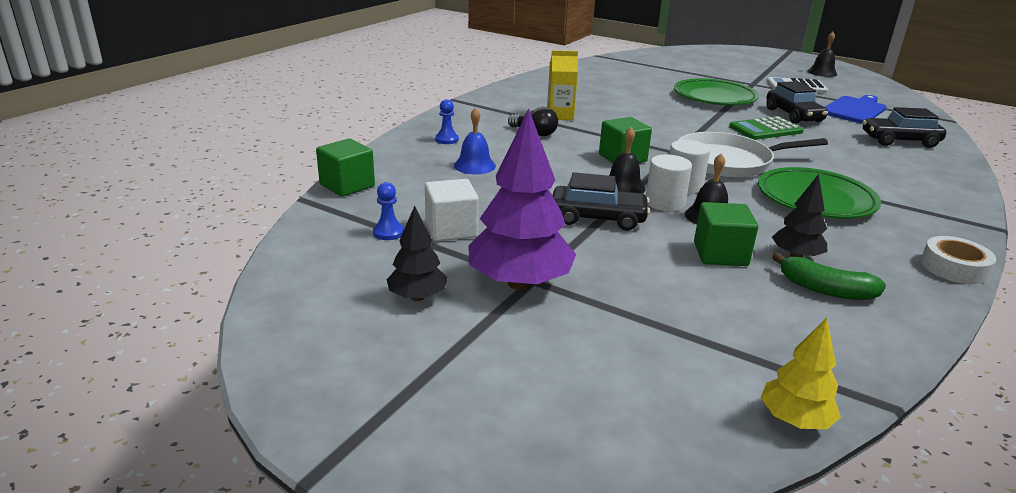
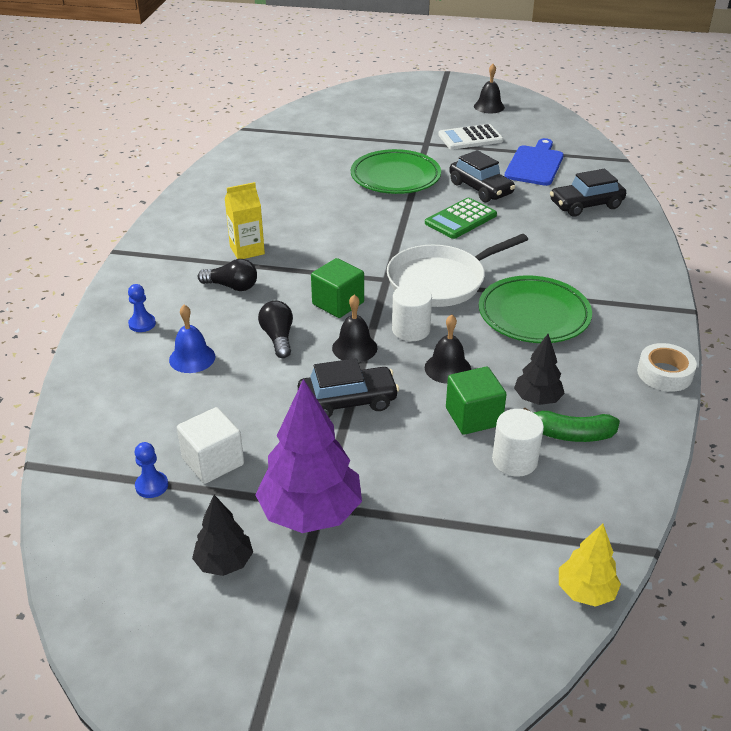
camera: 20 degrees left, 10 degrees up
green cube [316,139,375,197] -> none
white cylinder [646,154,692,211] -> white cylinder moved to [492,409,544,477]
none -> black light bulb [258,301,293,358]

